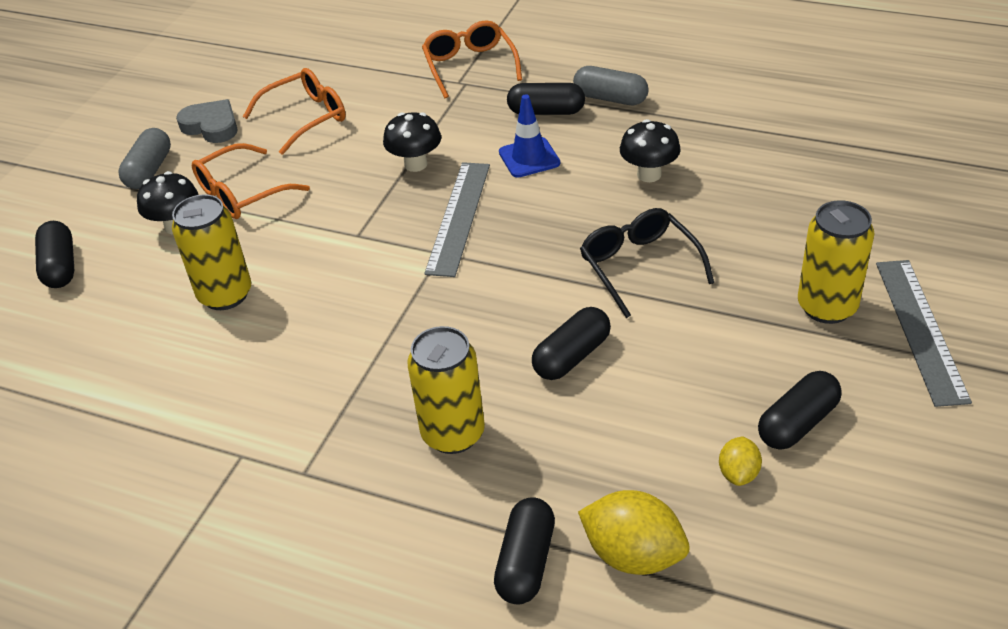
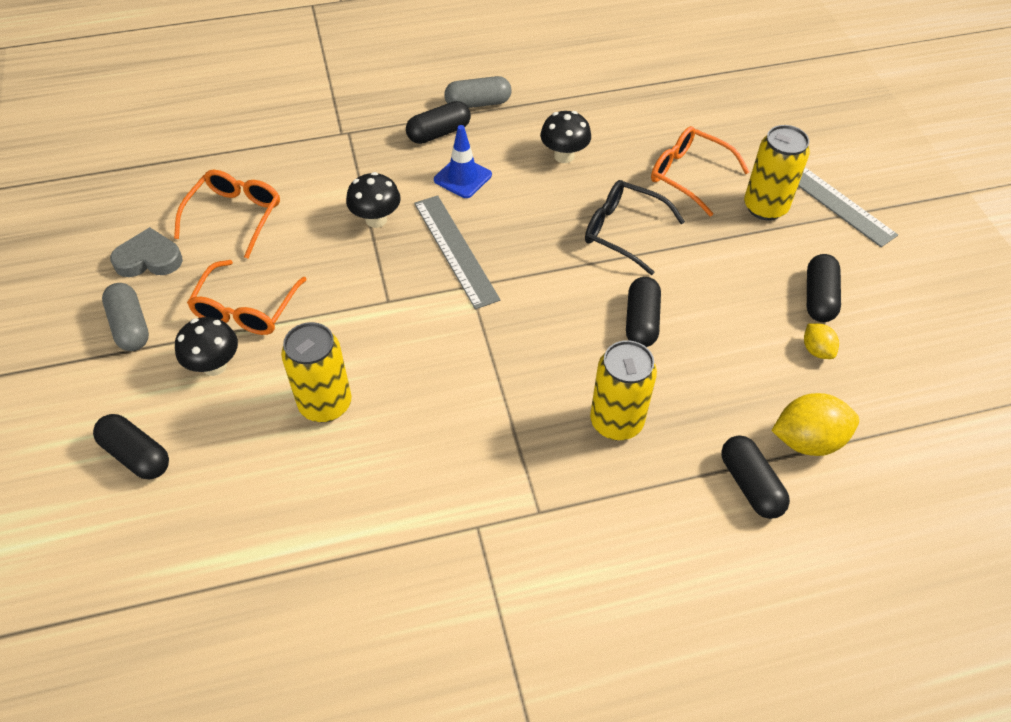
camera: 40 degrees left, 10 degrees up
orange glasses [422,20,522,98] -> orange glasses moved to [651,126,749,217]

